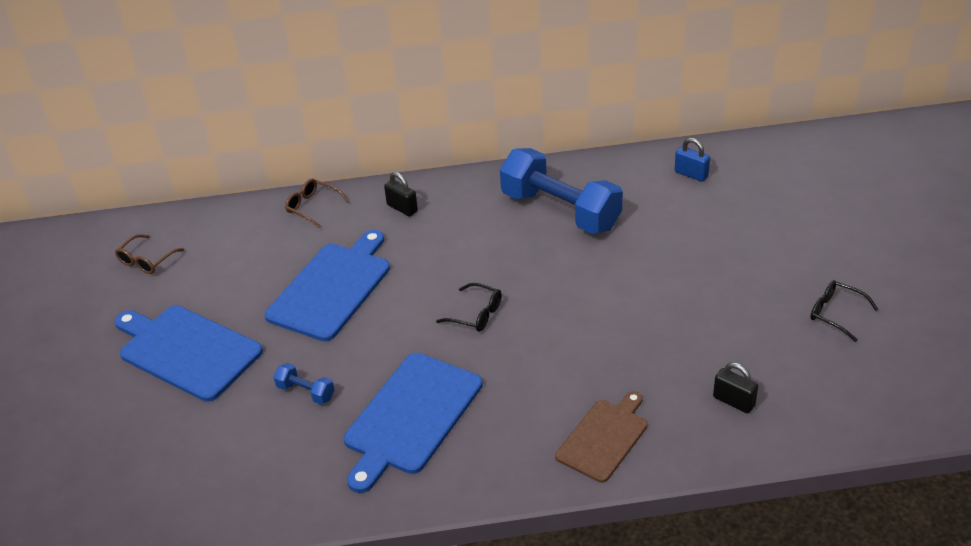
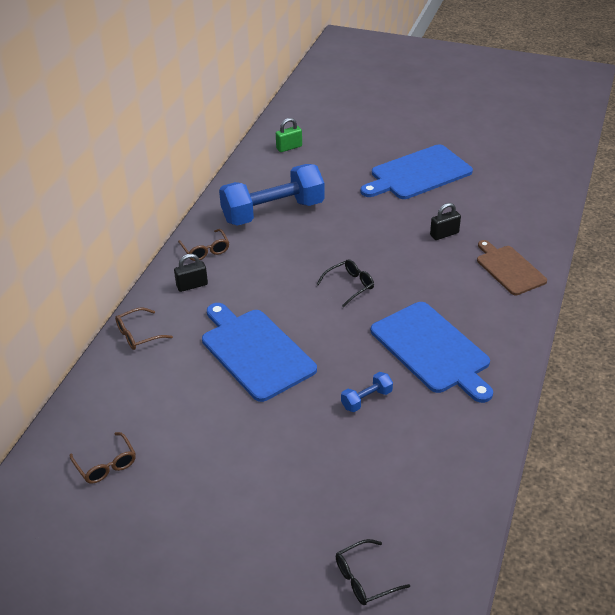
camera: 65 degrees left, 0 degrees up
blue cutting board [114,305,263,402] -> blue cutting board moved to [361,144,473,199]
blue padlock [674,138,710,182] -> green padlock [276,118,302,152]
black padlock [713,362,758,413] -> black padlock moved to [430,203,461,240]
black glasses [810,280,878,342] -> black glasses moved to [336,539,410,605]
none -> brown glasses [178,229,229,261]

